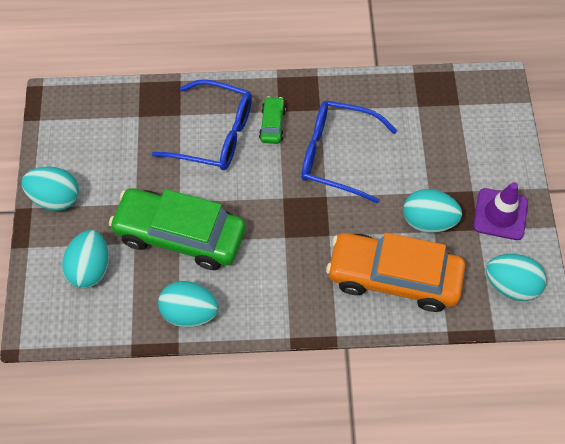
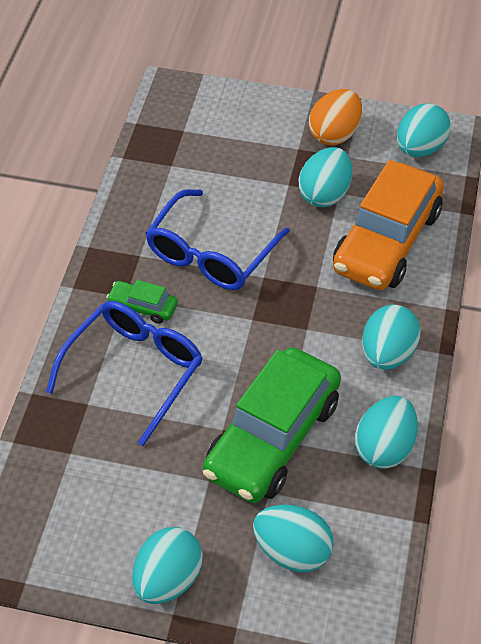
camera: 75 degrees left, 10 degrees down
purple traffic cone [473,182,528,240] -> orange egg [309,89,362,145]
none -> turquoise egg [362,305,421,370]

